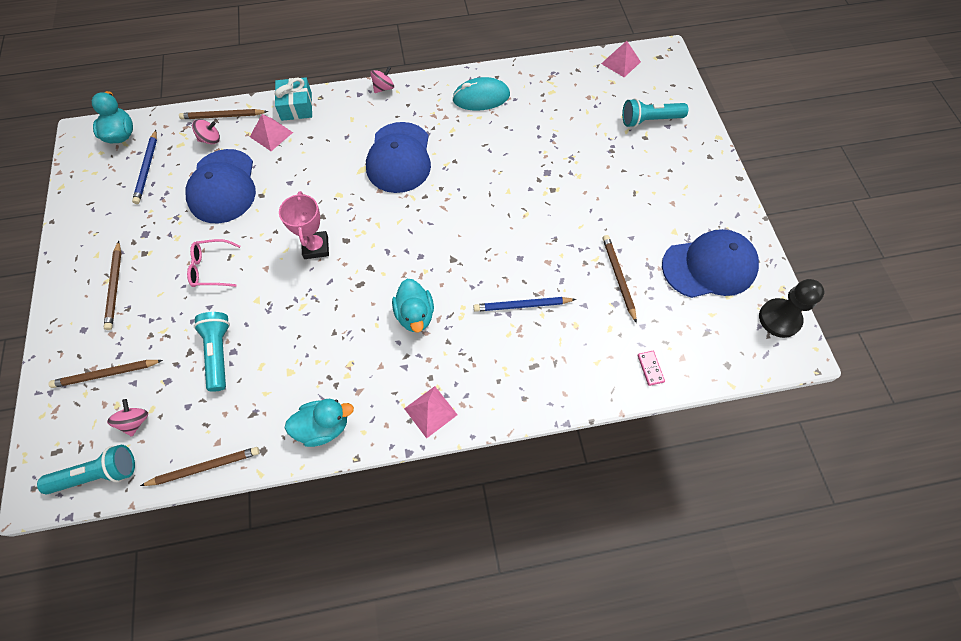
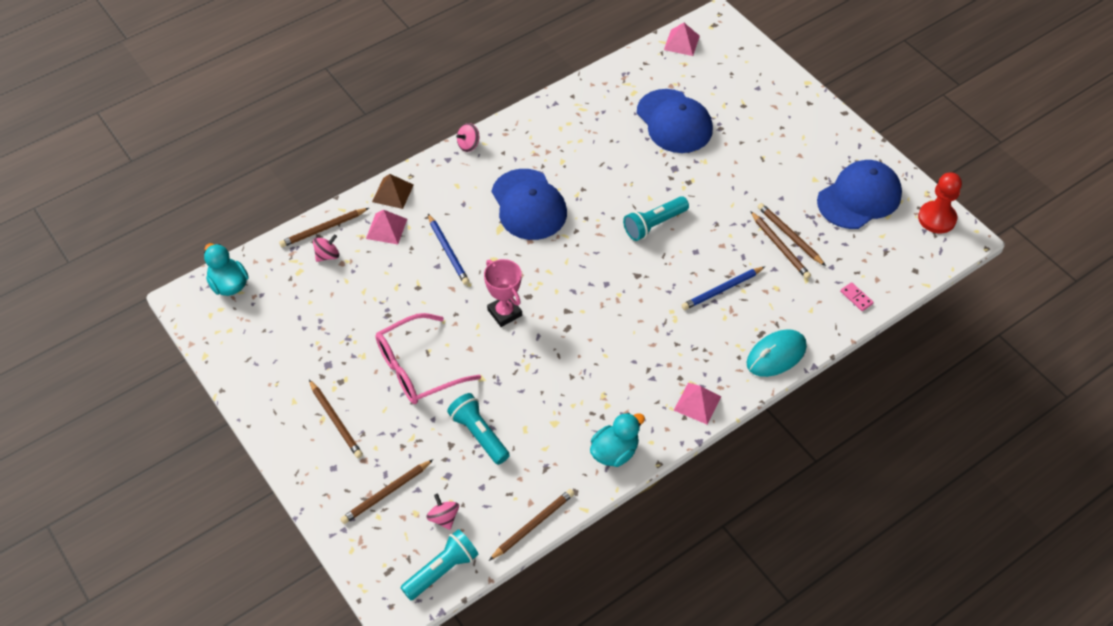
camera: 25 degrees left, 10 degrees down
blue pencil [132,130,157,204] -> blue pencil moved to [428,214,470,285]
blue cap [186,149,256,224] -> blue cap moved to [637,89,713,153]
pink glasses [187,239,240,287] -> pink glasses [376,313,481,404], size x1.73
turquoise gift [275,77,312,121] -> brown pyramid [372,174,414,209]
pink spinning top [370,66,394,93] -> pink spinning top turned 150 degrees counterclockwise [456,123,479,152]
turquoise duck [392,279,434,333] -> none
turquoise mouse [452,77,510,111] -> turquoise mouse moved to [747,329,807,377]
turquoise flashlight [622,98,688,128] -> turquoise flashlight moved to [623,196,689,241]
black pawn [759,279,824,338] -> red pawn [918,172,962,233]
none -> brown pencil [750,211,811,279]

